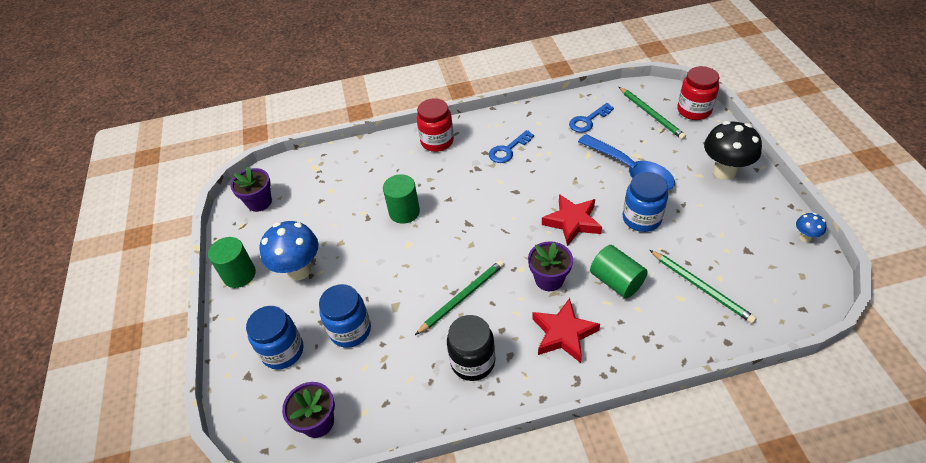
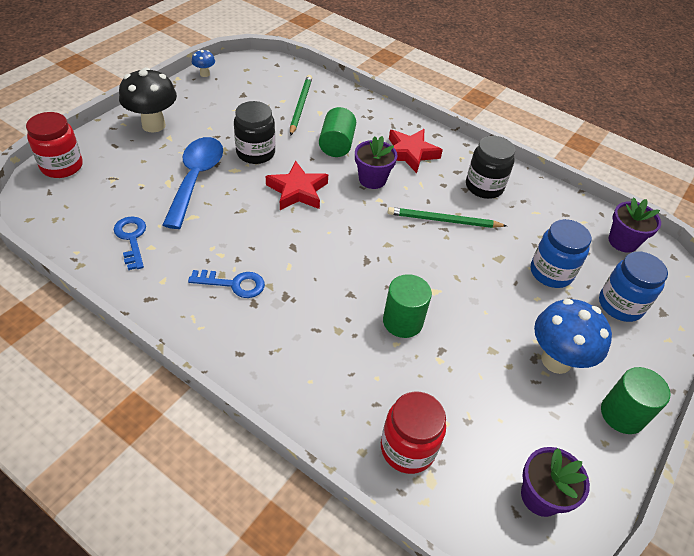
camera: 140 degrees left, 0 degrees up
red jar [417,98,454,152] -> red jar moved to [381,391,446,474]
blue key [569,103,614,133] -> blue key turned 120 degrees counterclockwise [114,216,146,270]
green pencil [619,87,686,140] -> none
blue jar [623,172,668,232] -> black jar [234,101,275,164]

